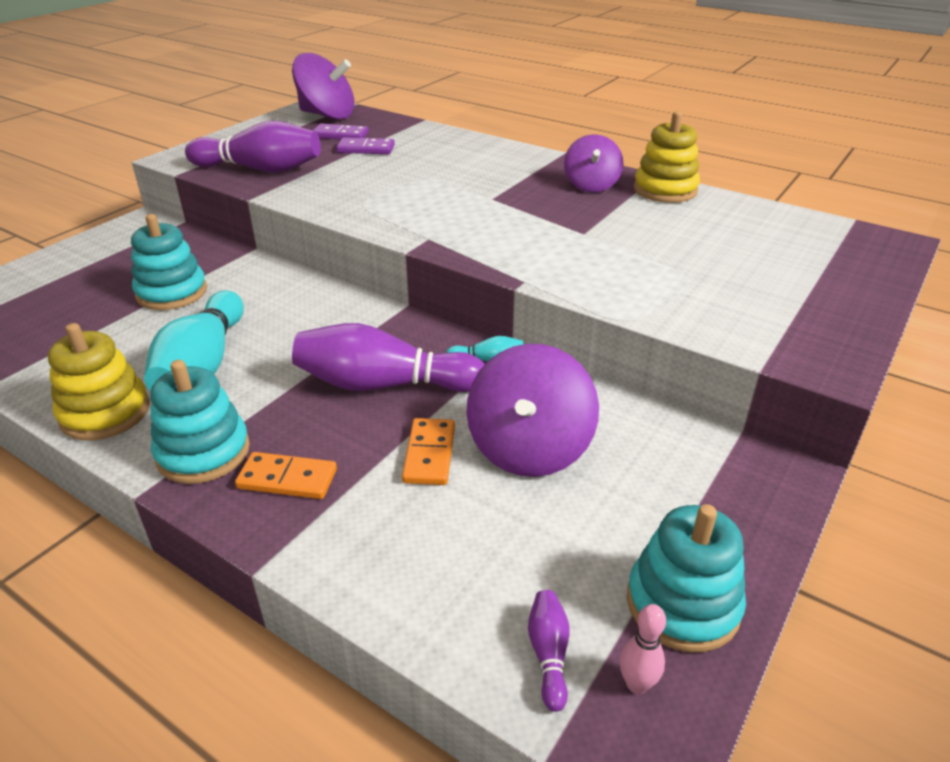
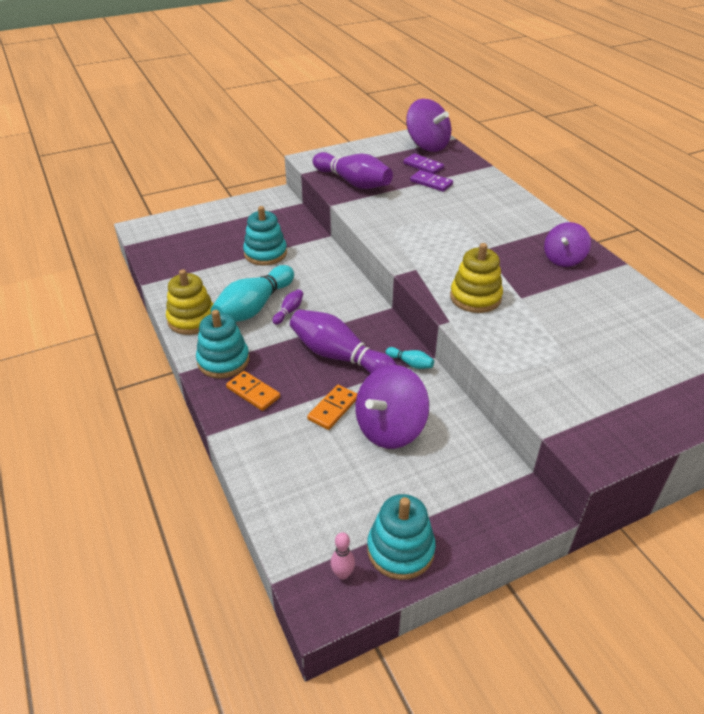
camera: 30 degrees right, 5 degrees up
purple bowling pin [528,590,570,712] -> purple bowling pin moved to [272,289,303,325]
yellow stacking toy [634,111,700,203] -> yellow stacking toy moved to [450,243,503,313]

